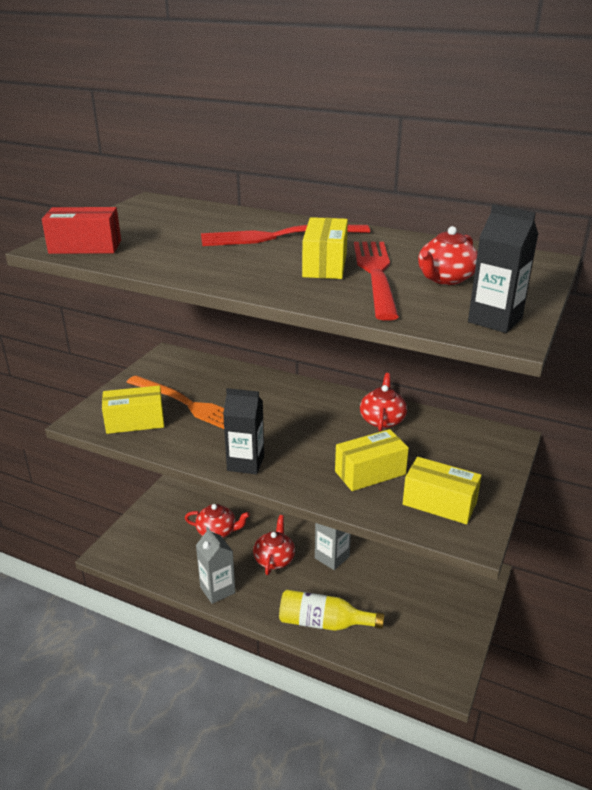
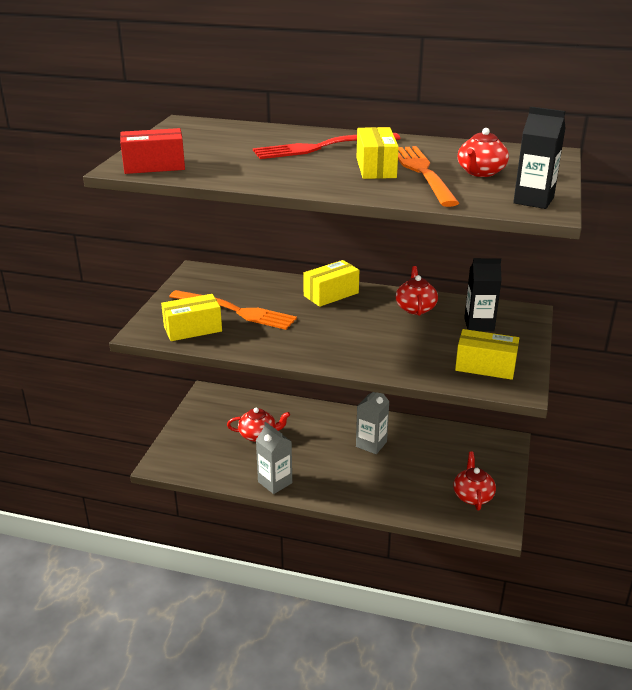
camera: 10 degrees left, 0 degrees up
black carton [223,388,264,475] -> black carton moved to [464,258,502,332]
red teapot [253,515,295,575] -> red teapot moved to [453,451,496,510]
yellow bottle [279,590,384,631] -> none
yellow box [335,429,409,491] -> yellow box moved to [303,260,359,307]
red fork [354,242,399,321] -> orange fork [398,146,459,207]

